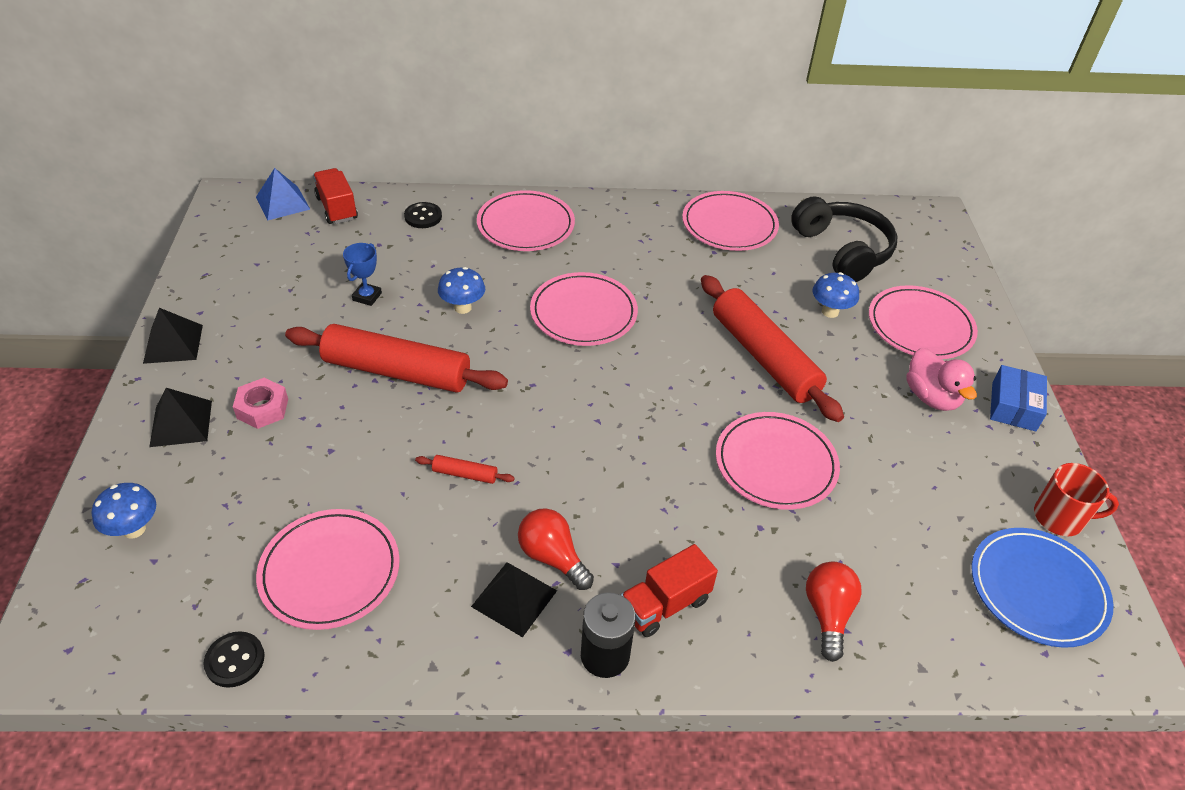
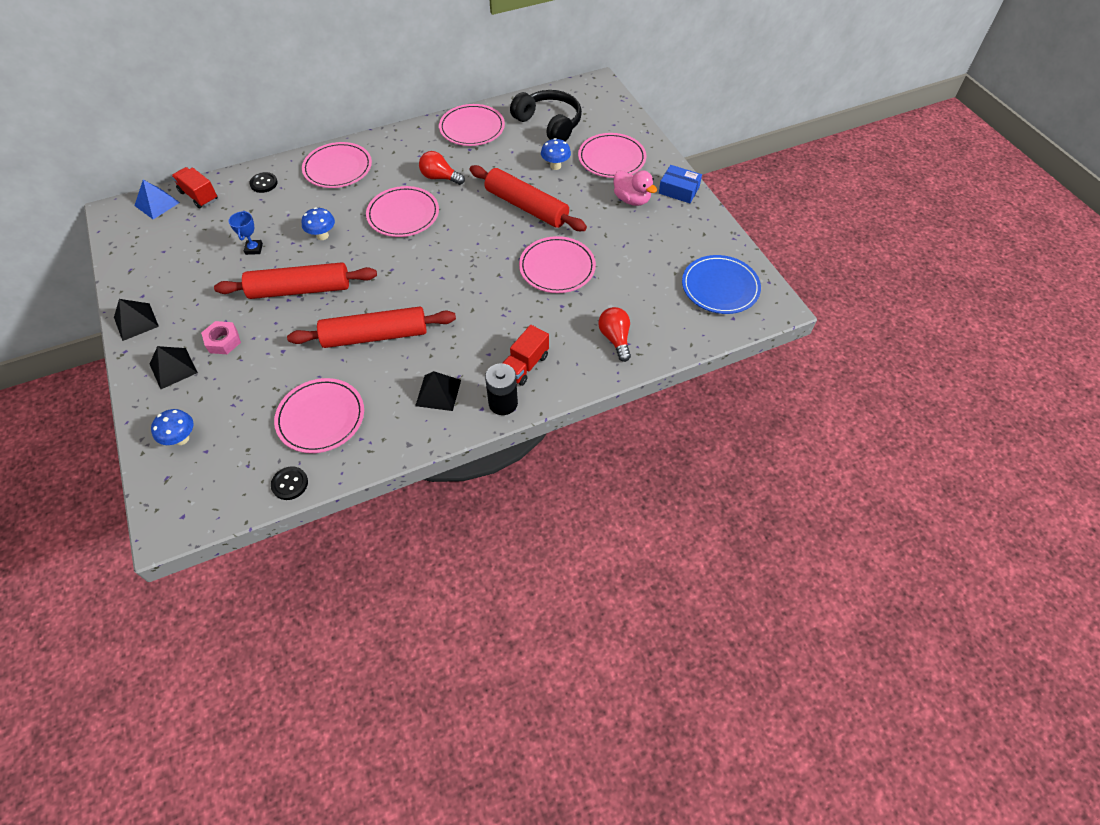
camera: 20 degrees left, 10 degrees up
red rolling pin [415,455,514,484] -> red rolling pin [287,306,456,348], size x2.50
red light bulb [518,508,594,590] -> red light bulb moved to [419,151,465,185]
blue box [990,365,1047,431] -> blue box turned 60 degrees counterclockwise [659,165,702,203]
red mug [1034,463,1119,536] -> none

